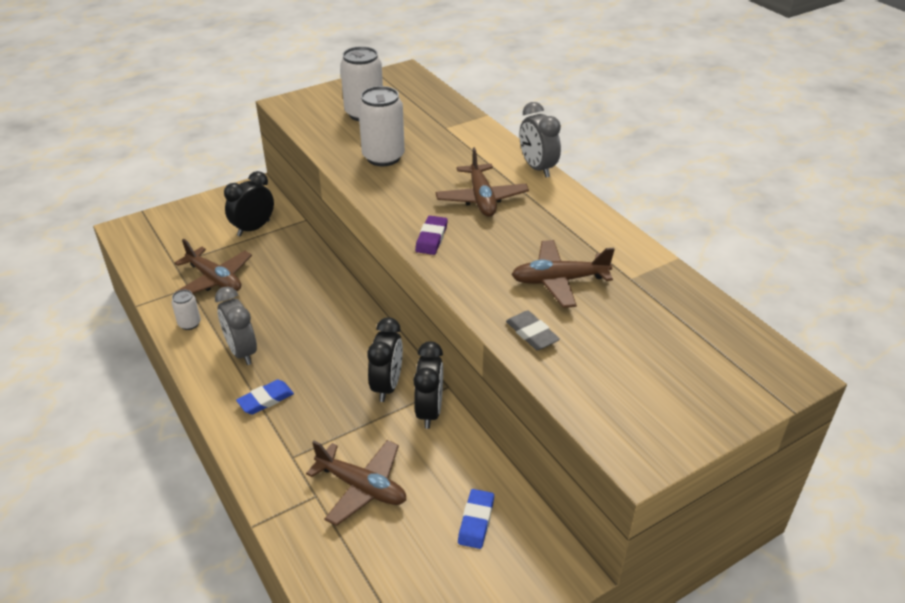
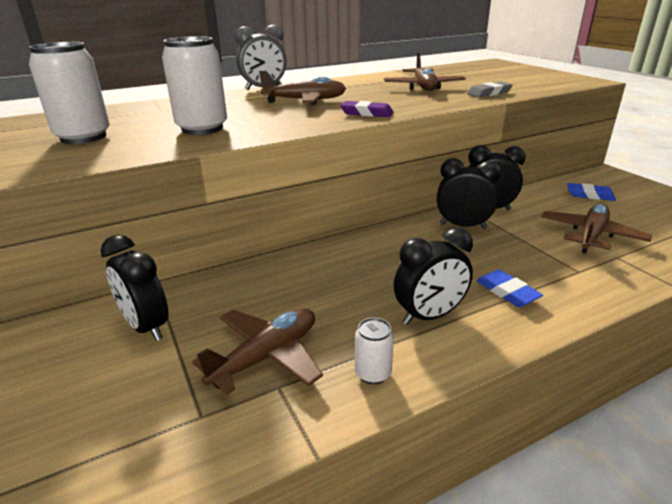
camera: 85 degrees left, 10 degrees down
grey clock [215,286,257,365] -> black clock [394,228,473,325]

